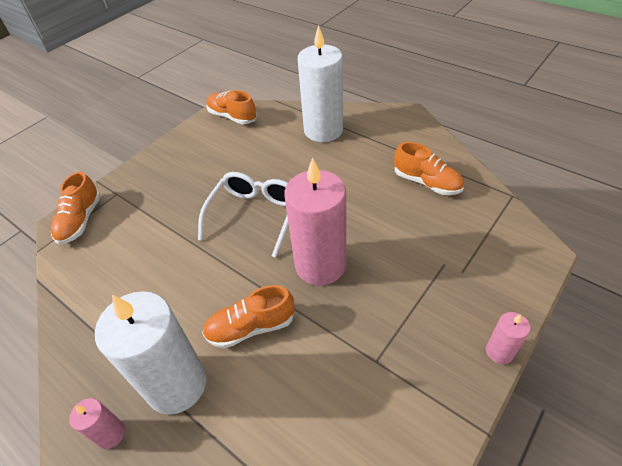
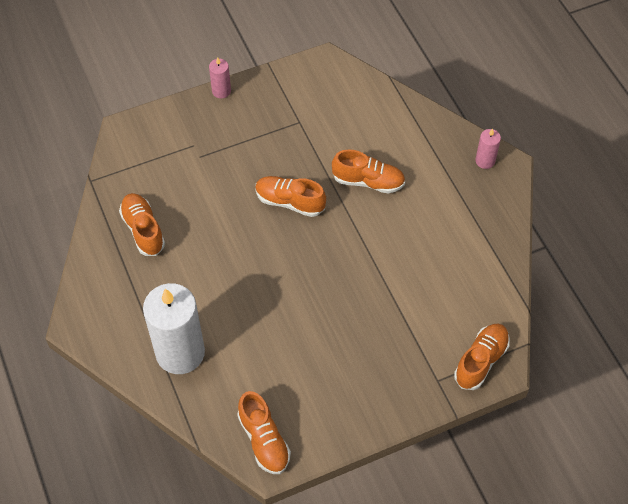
camera: 155 degrees left, 10 degrees up
white candle [95,291,206,415] -> none
white glasses [198,172,288,258] -> none
pink candle [284,157,346,286] -> orange shoe [255,176,326,217]

